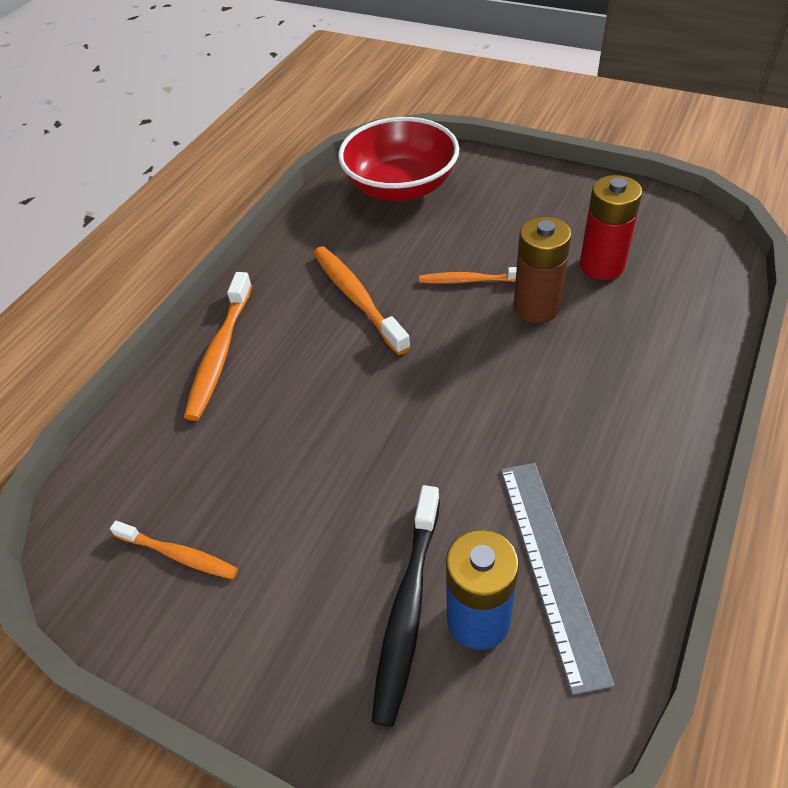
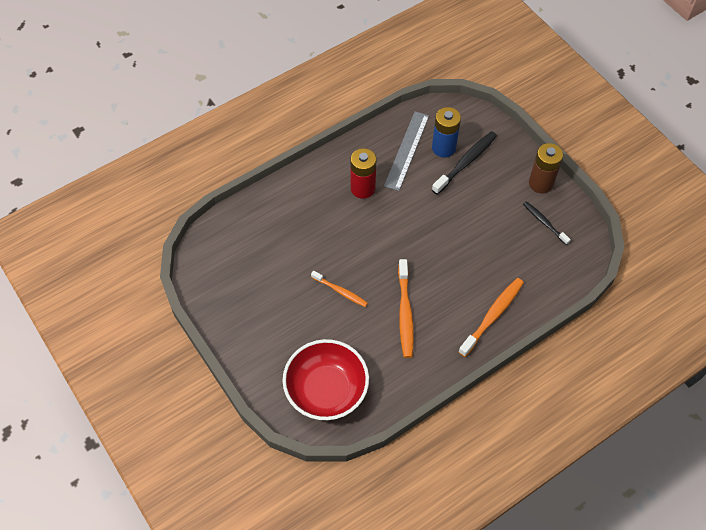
camera: 155 degrees left, 10 degrees up
orange toothbrush [110,521,238,579] -> black toothbrush [523,201,571,245]
brown battery [513,216,571,323] -> brown battery moved to [529,143,563,193]
red battery [580,175,642,280] -> red battery moved to [351,148,376,199]

